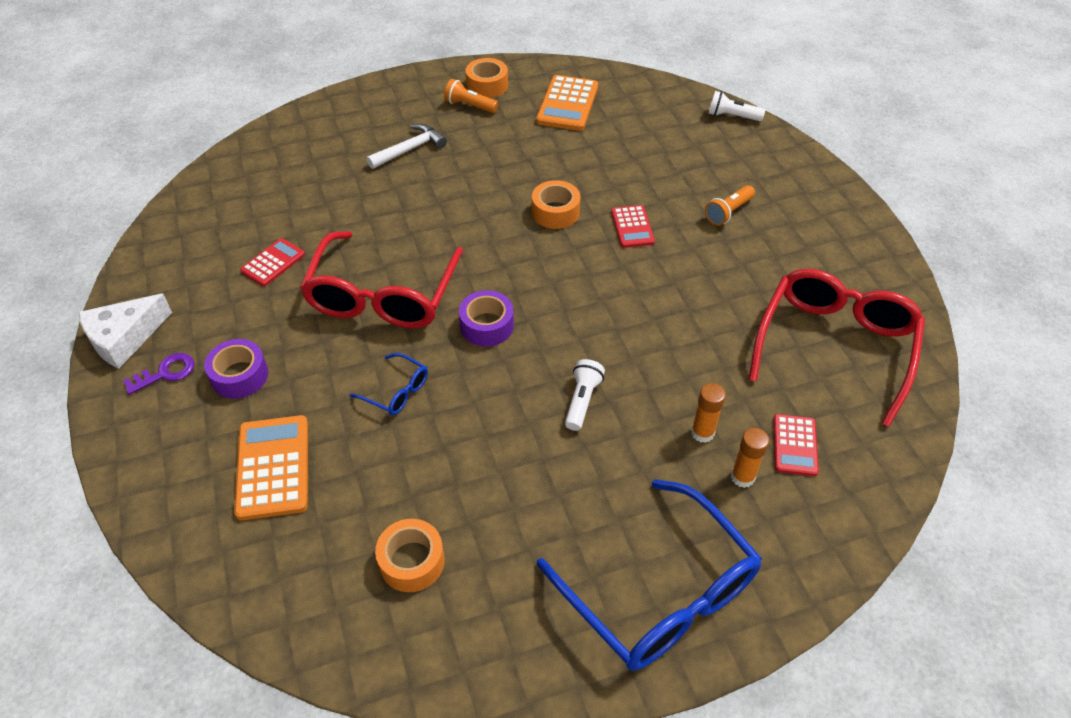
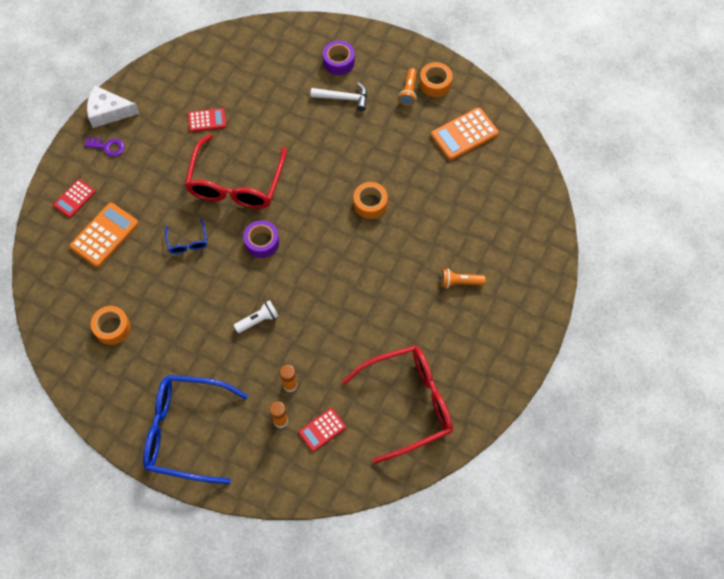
camera: 45 degrees right, 15 degrees up
purple tape [204,339,268,399] -> purple tape moved to [323,41,355,75]
red glasses [300,231,463,329] -> red glasses turned 45 degrees counterclockwise [185,134,287,209]
orange flashlight [444,79,498,113] -> orange flashlight turned 150 degrees counterclockwise [399,68,417,106]
blue glasses [537,479,762,670] -> blue glasses turned 90 degrees clockwise [143,375,248,484]
red calculator [611,205,655,248] -> red calculator moved to [53,179,95,218]
white flashlight [709,91,765,121] -> none

